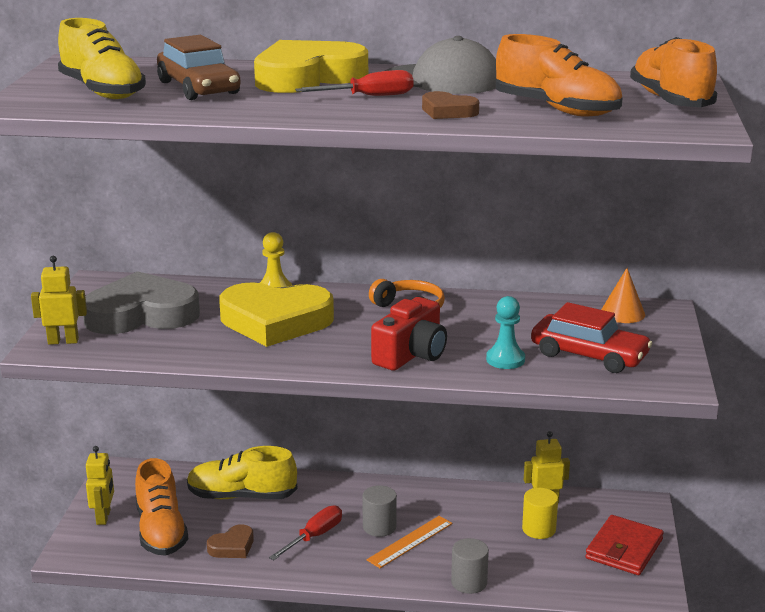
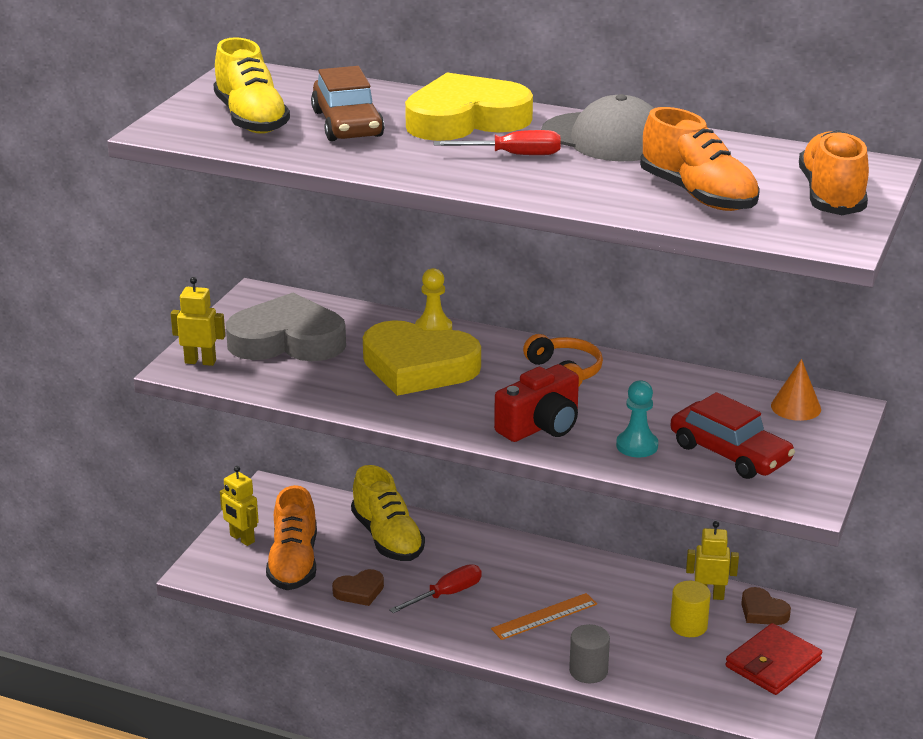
camera: 15 degrees right, 5 degrees up
yellow robot [86,446,114,525] -> yellow robot turned 120 degrees clockwise [220,466,259,546]
yellow shoe [187,446,297,499] -> yellow shoe turned 135 degrees counterclockwise [351,465,425,561]
grey cylinder [362,485,397,537] -> none
brown heart [422,91,479,119] -> brown heart moved to [741,587,791,625]

